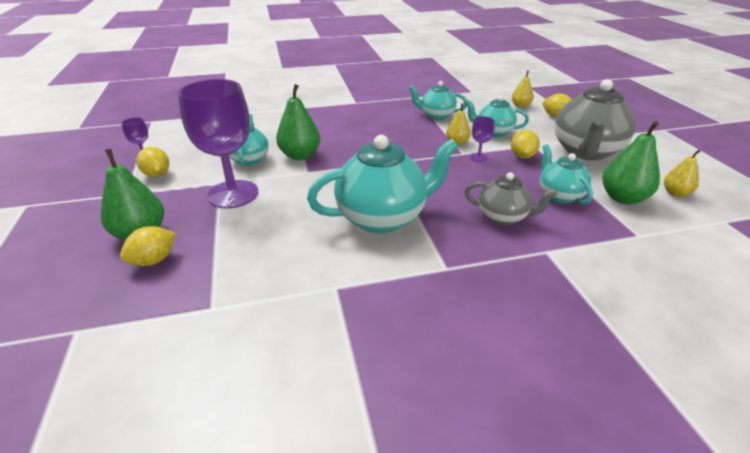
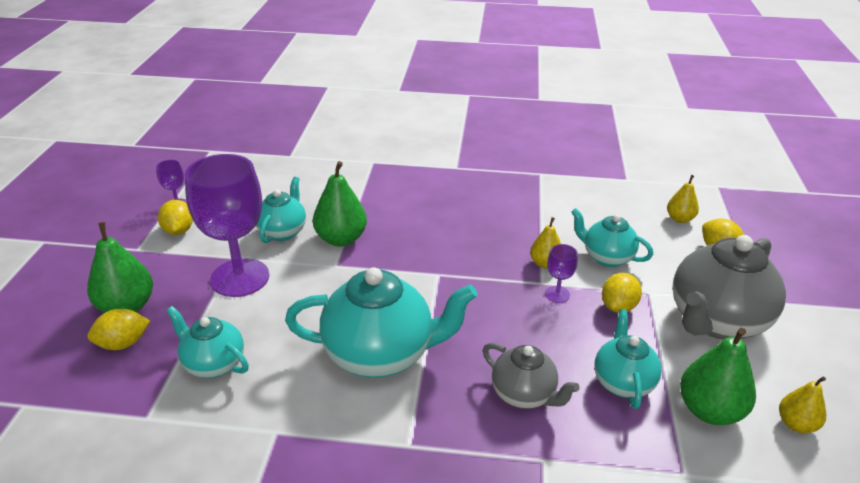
camera: 20 degrees right, 0 degrees up
turquoise teapot [409,81,467,120] -> turquoise teapot moved to [166,306,249,378]

